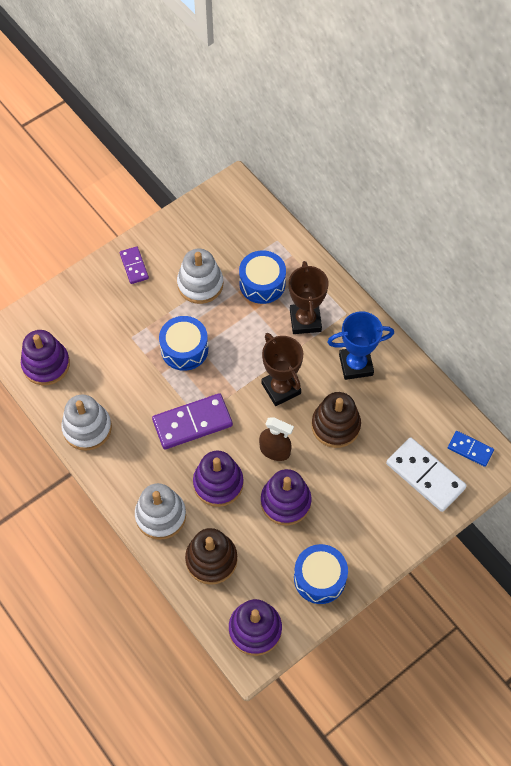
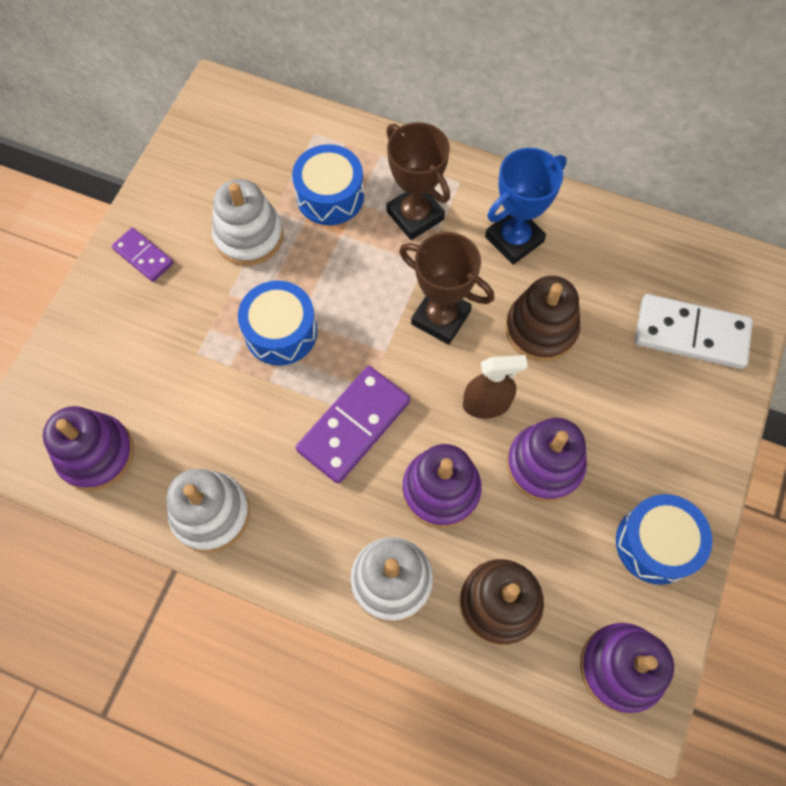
camera: 30 degrees left, 5 degrees up
blue domino [448,431,494,467] -> none

